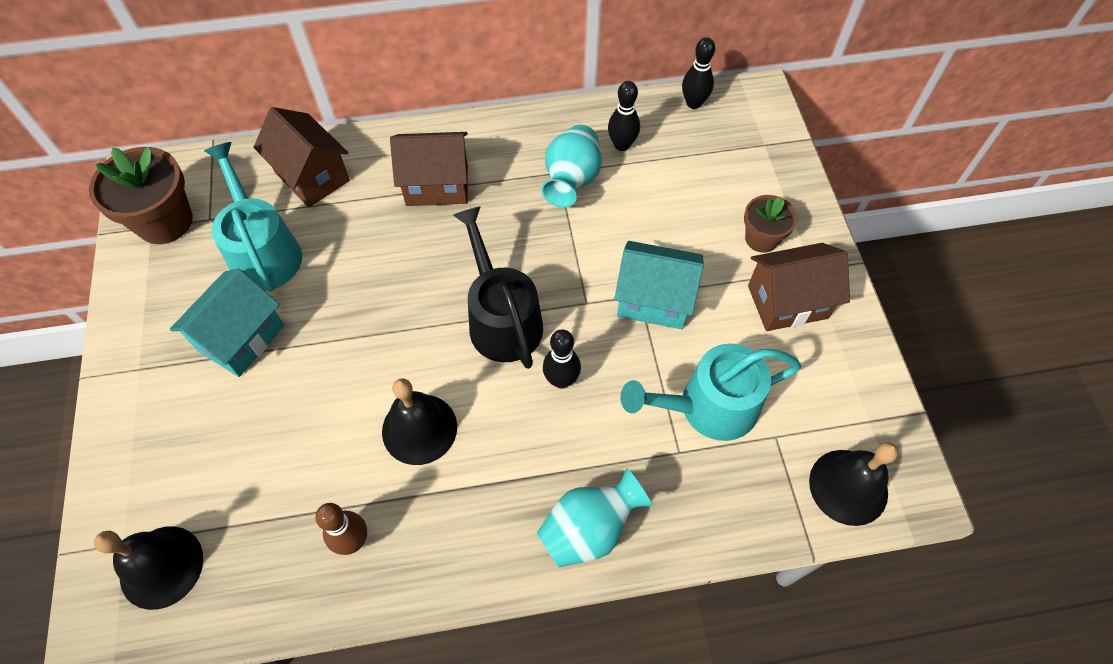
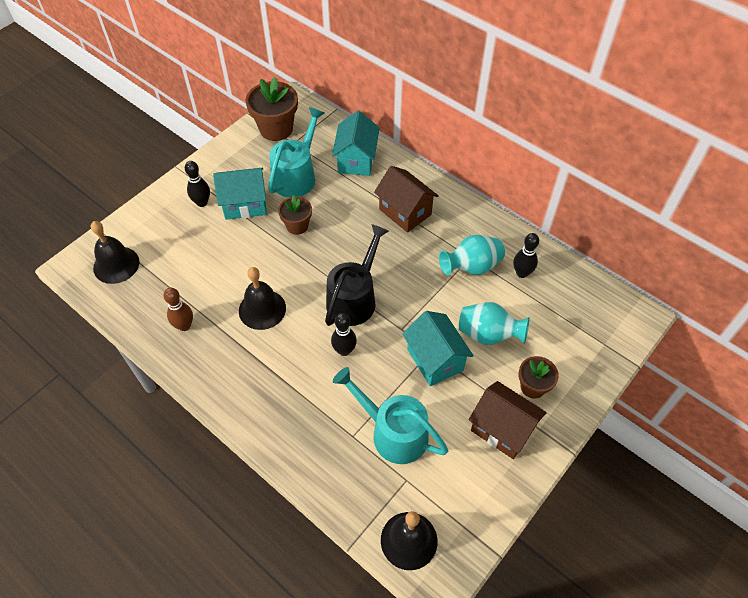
camera: 50 degrees right, 5 degrees down
brown house [254,107,350,207] -> turquoise house [332,111,380,176]
turquoise vase [537,468,652,567] -> turquoise vase moved to [459,302,530,345]
black bowling pin [682,37,715,109] -> black bowling pin moved to [185,161,210,207]
none -> brown flower pot [278,195,312,235]

